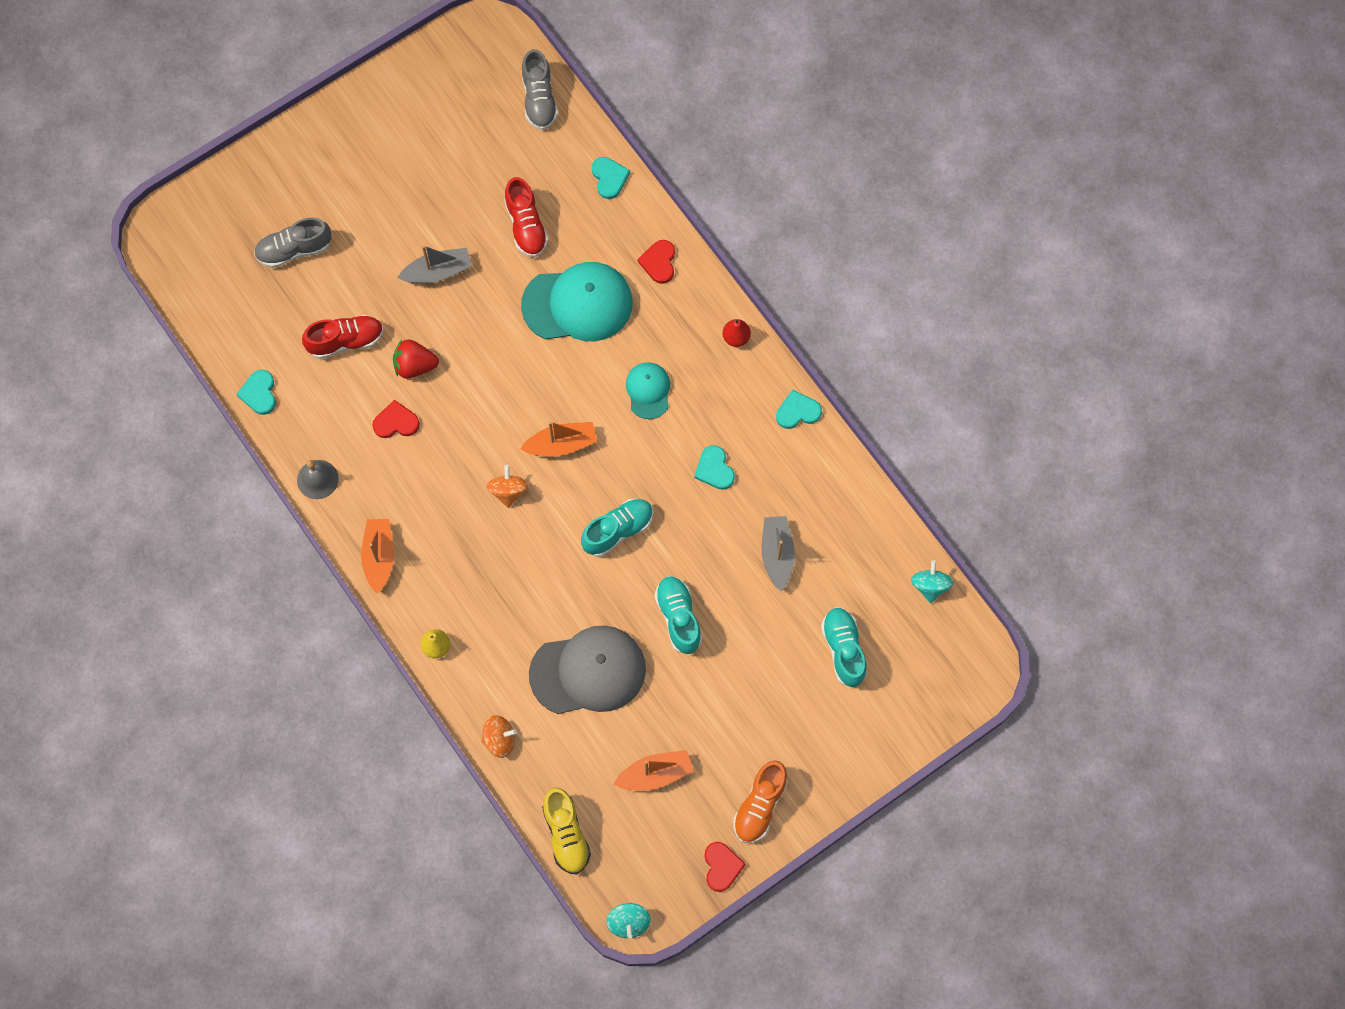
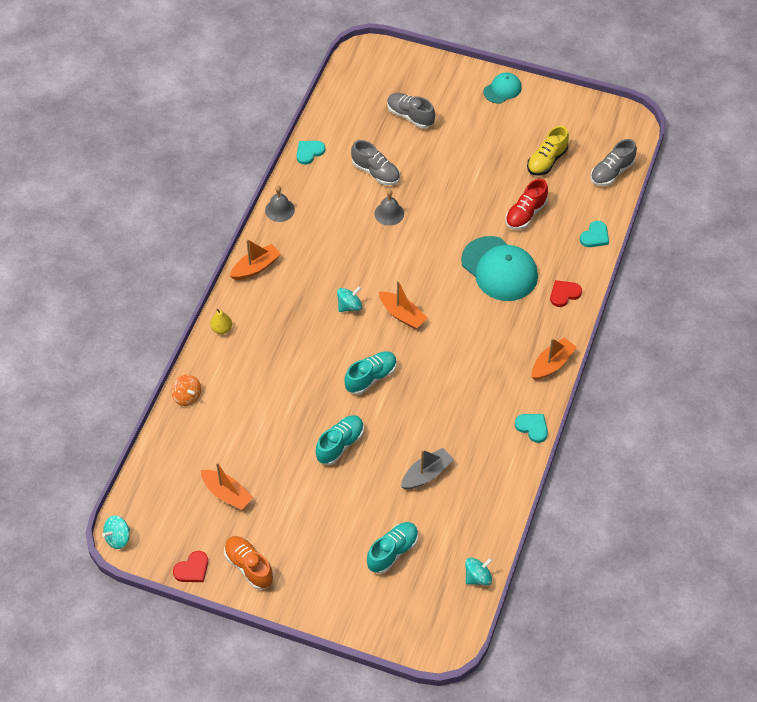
camera: 55 degrees right, 15 degrees down
red shoe [302,315,384,359] -> grey shoe [351,140,400,185]
red heart [372,400,420,438] -> none
red strawberry [393,340,439,379] -> grey bell [375,189,404,226]
grey boat [397,245,472,284] -> none
orange spinning top [487,465,528,508] -> turquoise spinning top [337,286,362,312]
grey cap [529,625,646,714] -> none
yellow shoe [542,788,591,875] -> yellow shoe moved to [527,126,569,175]
turquoise shoe [581,499,653,557] -> turquoise shoe turned 60 degrees counterclockwise [344,351,397,395]
turquoise cap [626,362,670,419] -> turquoise cap moved to [483,72,522,104]
turquoise heart [694,445,735,490] -> none
red pear [723,319,751,347] -> orange boat [532,337,577,380]
orange shoe [733,760,788,843] -> orange shoe turned 60 degrees clockwise [224,536,274,590]

